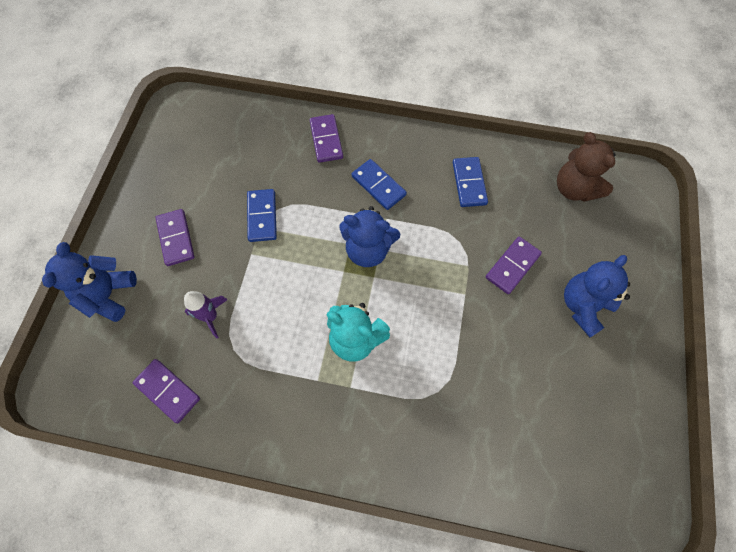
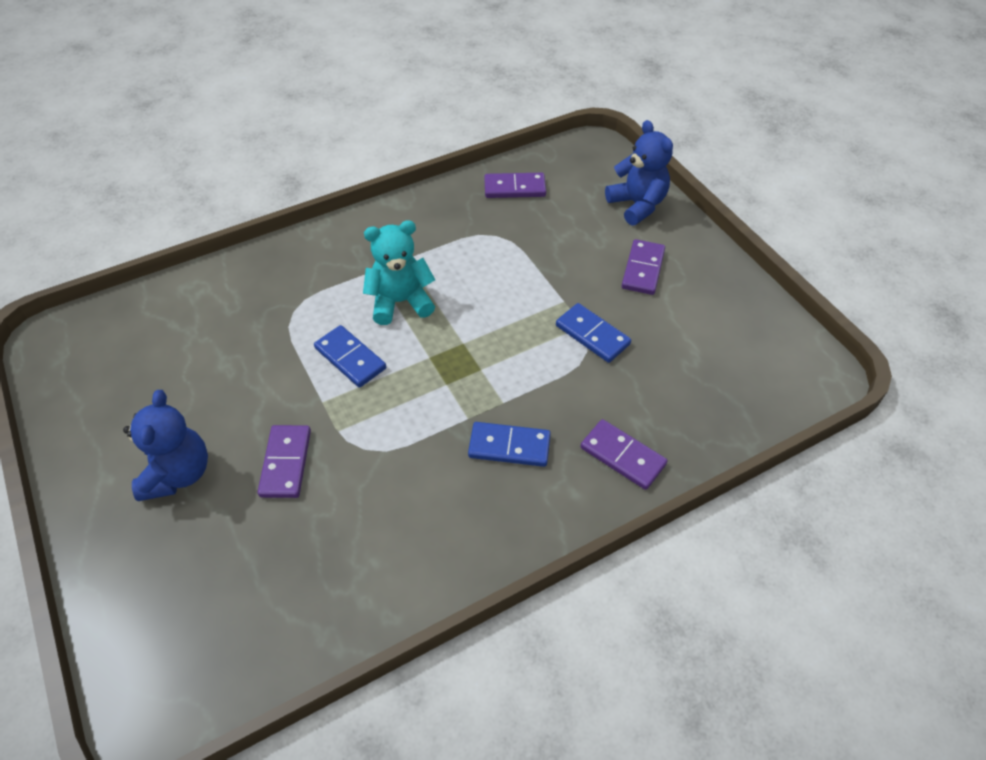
camera: 140 degrees right, 15 degrees down
purple domino [155,209,195,266] -> purple domino turned 75 degrees clockwise [622,239,665,295]
purple rocket [184,291,228,338] -> none
blue teddy bear [339,206,400,267] -> none
blue domino [453,157,488,207] -> blue domino moved to [314,325,386,388]
brown teddy bear [557,132,615,202] -> none

